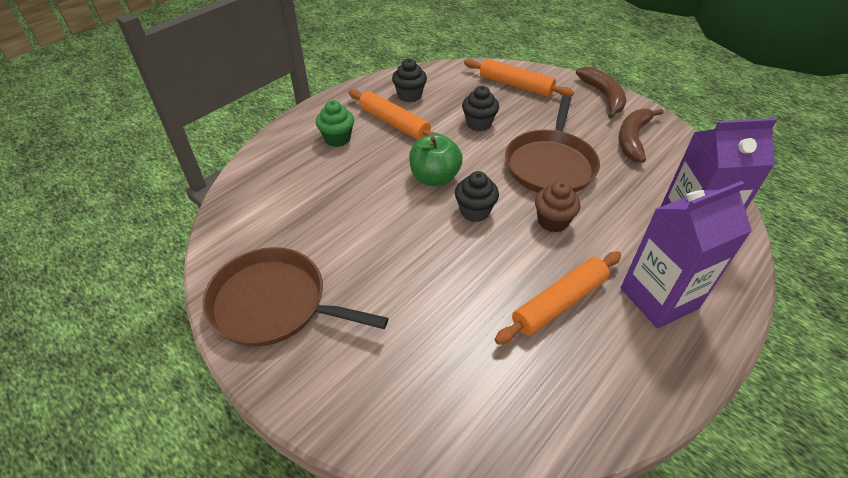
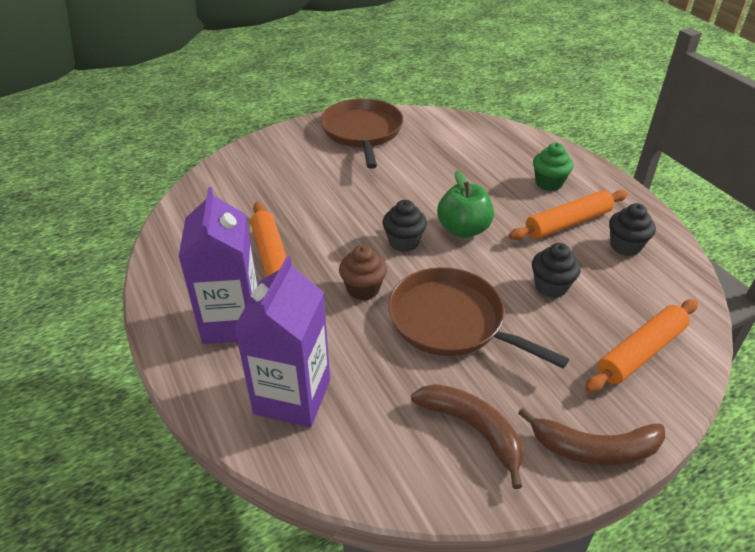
camera: 110 degrees right, 5 degrees down
brown pan [202,247,389,346] -> brown pan turned 45 degrees counterclockwise [321,98,403,169]

